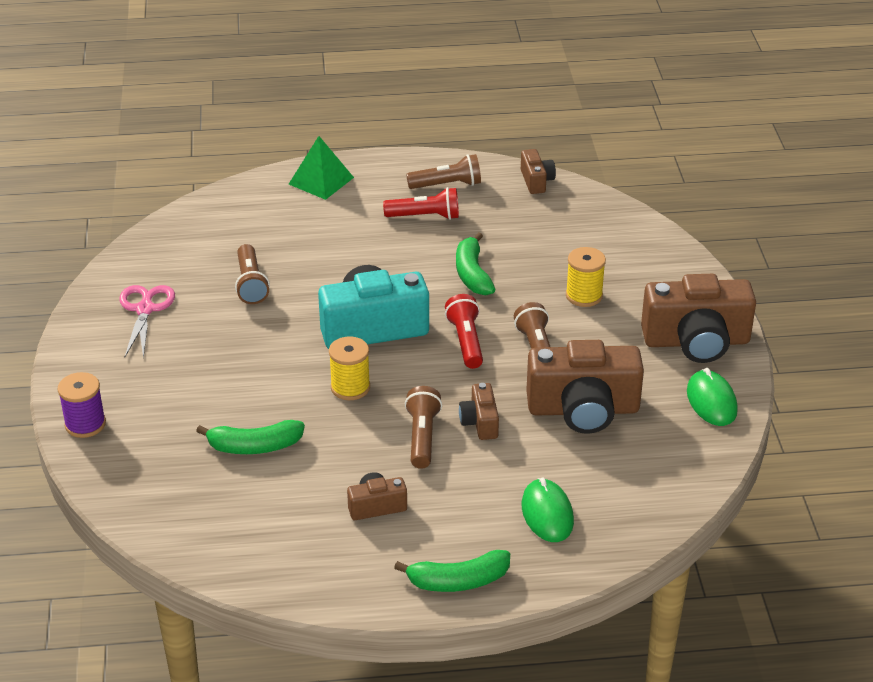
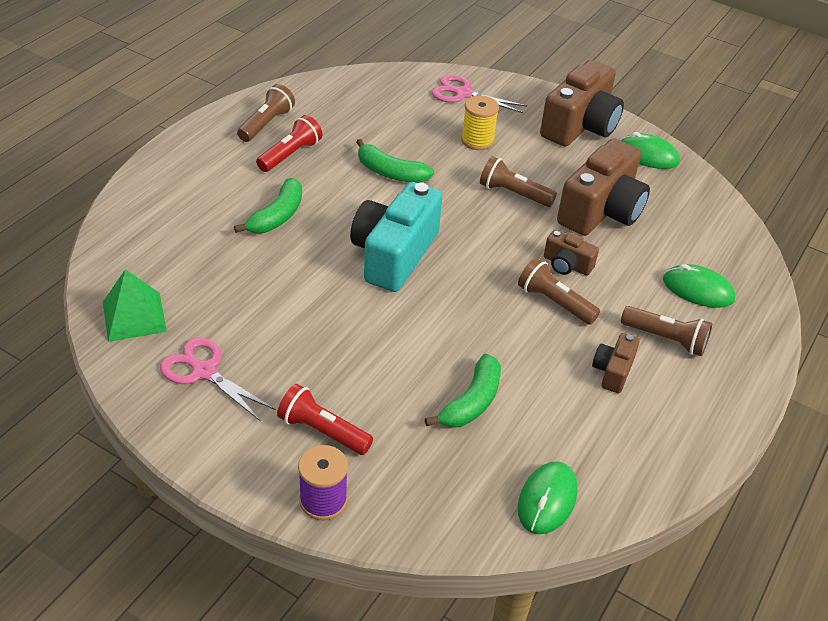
camera: 55 degrees left, 5 degrees up
brown flashlight [235,244,270,304] -> brown flashlight moved to [621,306,712,356]
green pyramid [289,136,354,200] -> green pyramid moved to [103,269,167,342]
yellow spool [329,336,370,400] -> none
green banana [394,550,510,592] -> green banana moved to [234,178,302,233]
red flashlight [445,294,483,369] -> red flashlight moved to [277,384,373,455]
brown camera [521,149,556,194] -> none
none -> pink scissors [432,75,527,113]
none -> green mouse [518,461,578,534]

